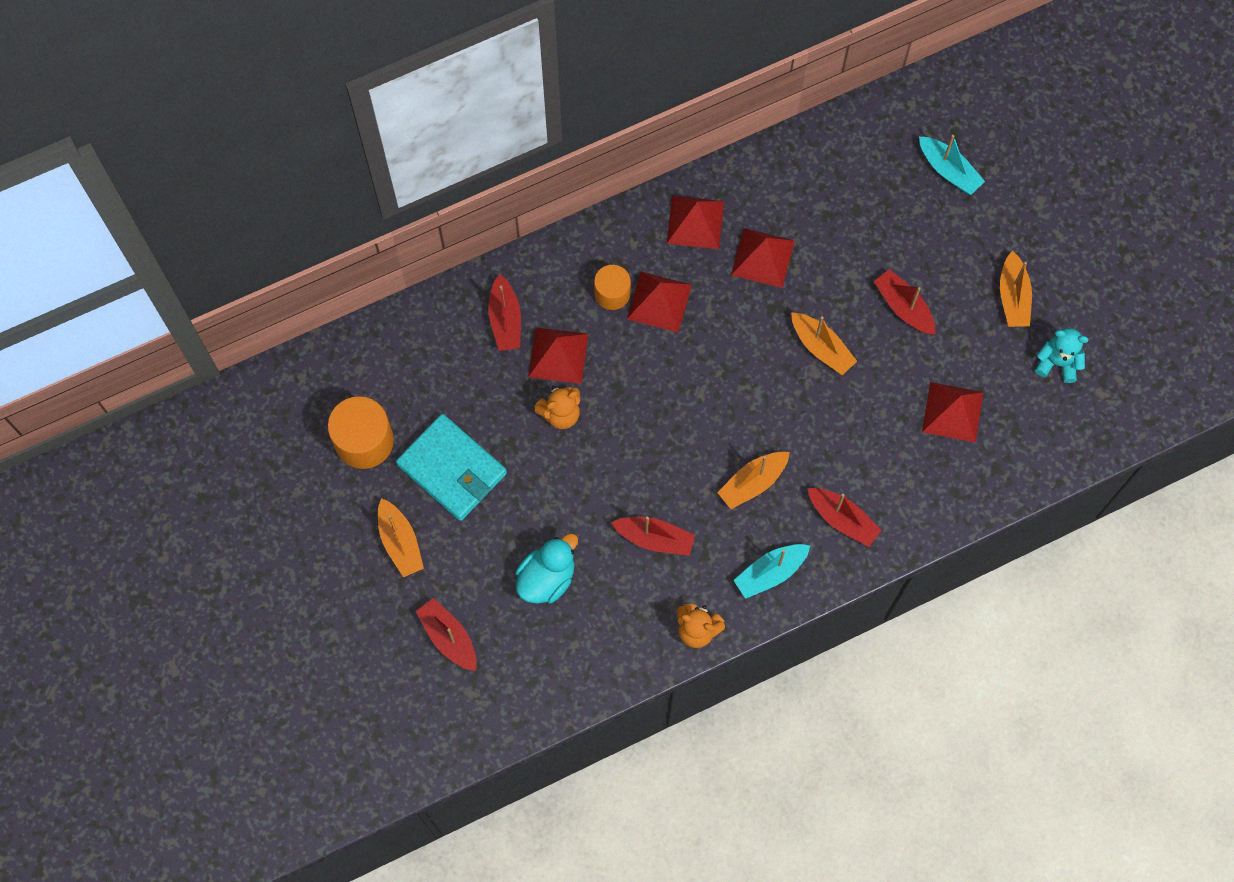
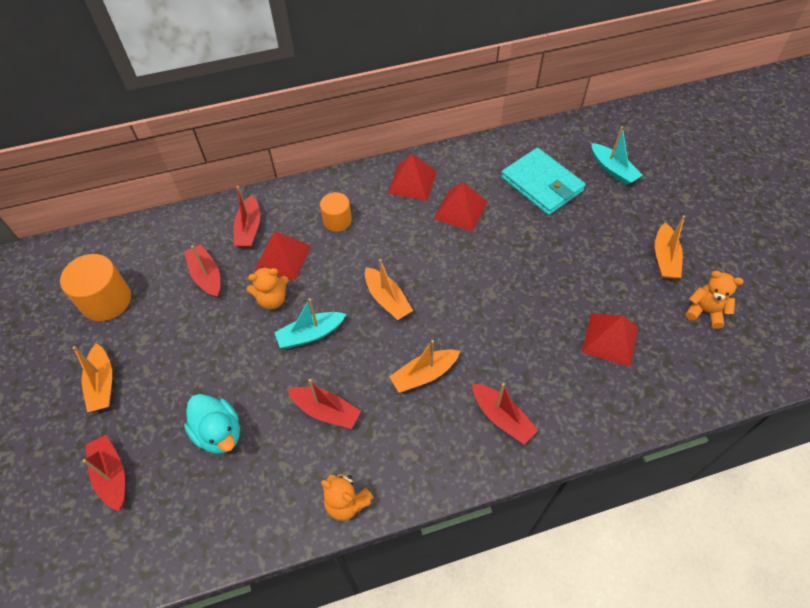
camera: 10 degrees right, 15 degrees down
turquoise wallet [396,414,507,521] -> turquoise wallet moved to [501,148,586,215]
turquoise duck [515,533,578,604] -> turquoise duck turned 90 degrees clockwise [184,394,240,454]
red pyramid [627,272,692,332] -> none
turquoise boat [733,544,811,599] -> turquoise boat moved to [274,298,347,348]
orange boat [791,312,857,375] -> orange boat moved to [365,259,413,320]
red boat [873,269,935,335] -> red boat moved to [184,244,220,298]
turquoise teddy bear [1035,328,1089,383] -> orange teddy bear [685,271,744,329]

